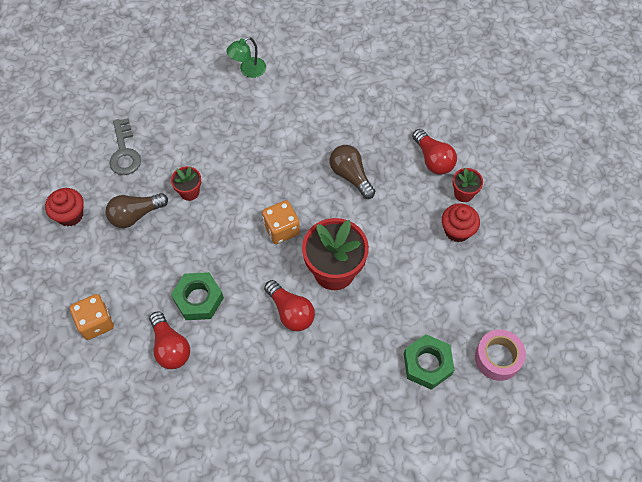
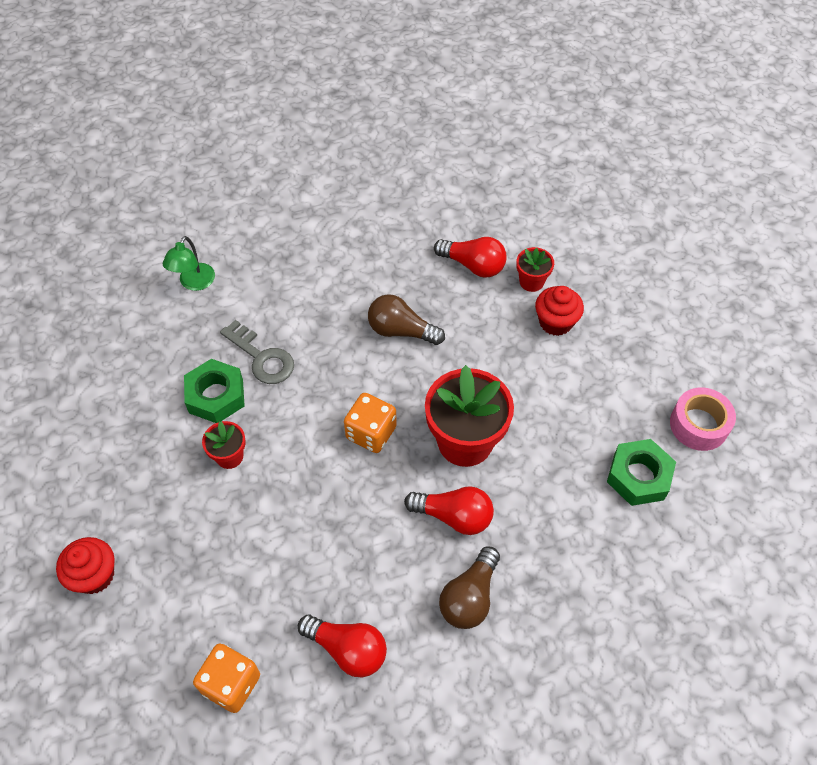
camera: 35 degrees left, 5 degrees down
brown light bulb [106,193,168,228] -> brown light bulb moved to [439,546,500,629]
grey key [110,118,141,175] -> grey key moved to [220,320,294,384]
green nut [171,272,224,320] -> green nut moved to [184,359,245,423]

